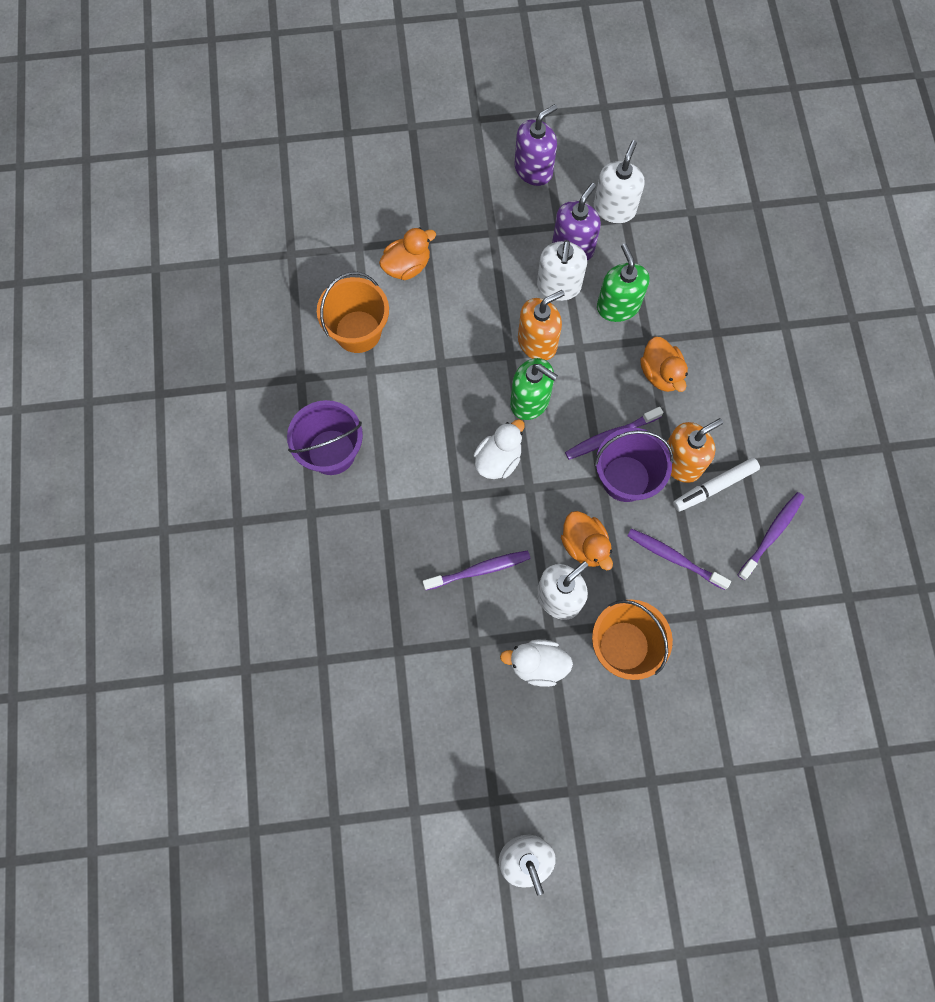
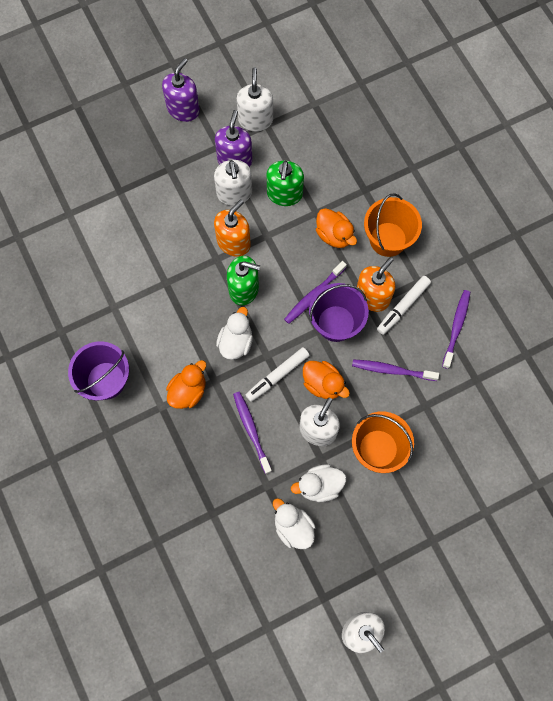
camera: 20 degrees left, 0 degrees up
orange bucket [317,272,389,353] -> orange bucket moved to [364,193,422,257]
orange duck [379,227,436,280] -> orange duck moved to [166,360,206,409]
purple toothbrush [423,550,530,590] -> purple toothbrush turned 75 degrees counterclockwise [233,392,272,474]
green soap dispenser [597,243,650,322] -> green soap dispenser turned 135 degrees counterclockwise [267,161,304,206]
none -> white marker [246,347,310,402]
none -> white duck [273,498,316,549]

